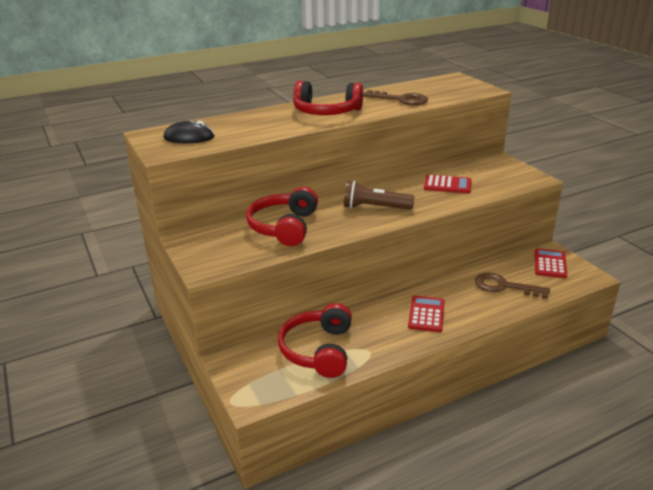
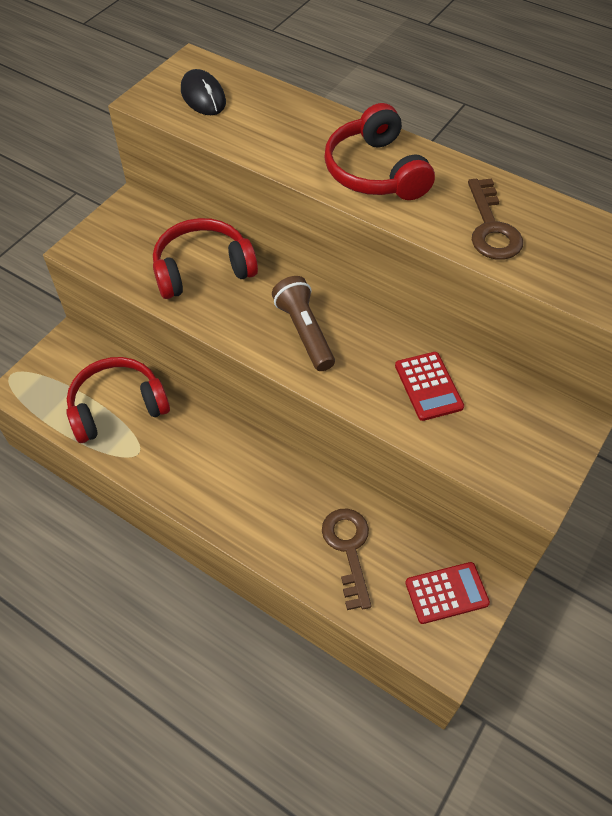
camera: 60 degrees right, 25 degrees up
red calculator [408,296,445,332] -> none

